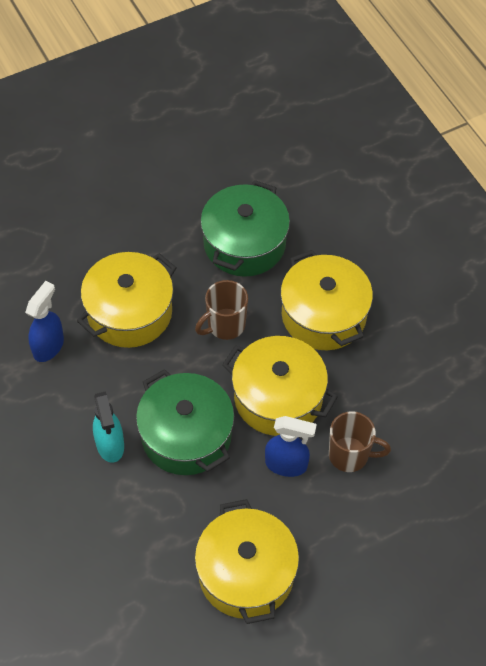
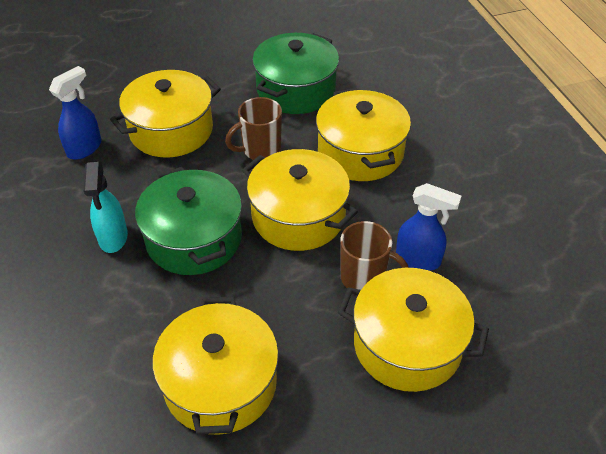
camera: 10 degrees right, 10 degrees down
blue spray bottle [265,416,317,477] -> blue spray bottle moved to [396,183,461,271]
none -> yellow pot [338,268,489,392]

